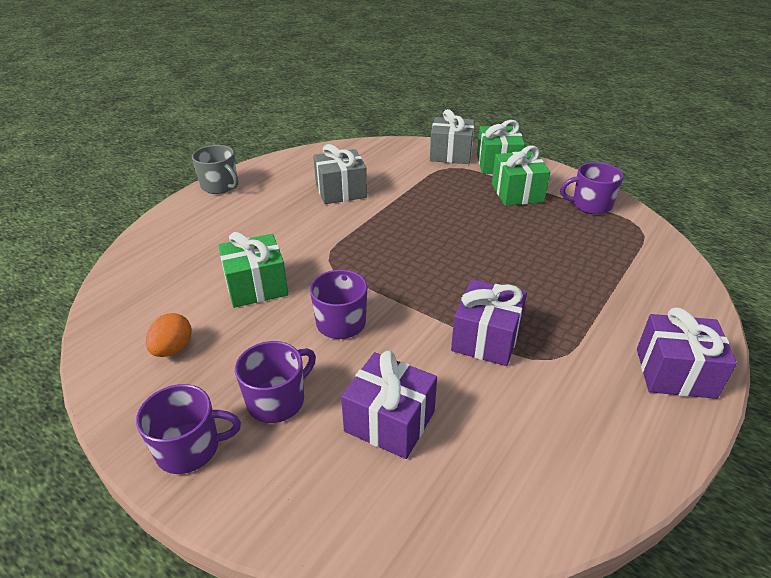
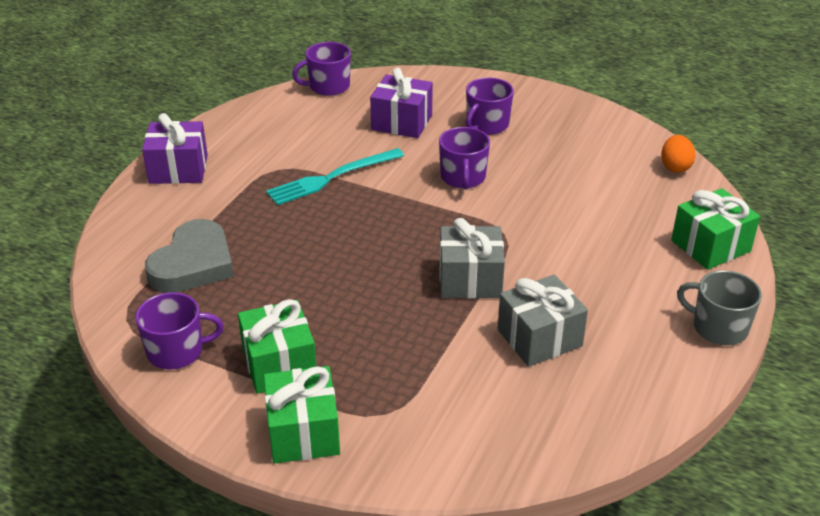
camera: 170 degrees right, 0 degrees up
purple mug [136,384,241,474] -> purple mug moved to [292,42,351,96]
orange egg [146,313,192,357] -> orange egg moved to [661,135,695,173]
green gift [218,232,288,308] -> green gift moved to [671,188,760,270]
grey gift [430,109,475,164] -> grey gift moved to [439,218,505,299]
purple gift [451,279,527,366] -> turquoise fork [266,148,404,205]
none -> grey heart [145,219,234,293]

